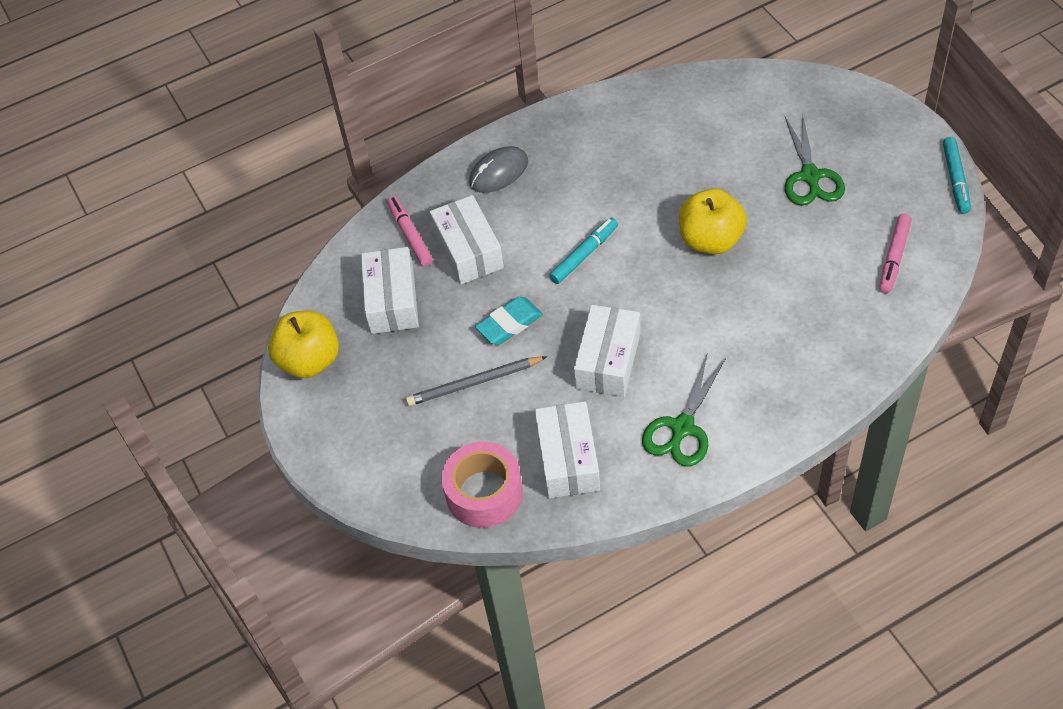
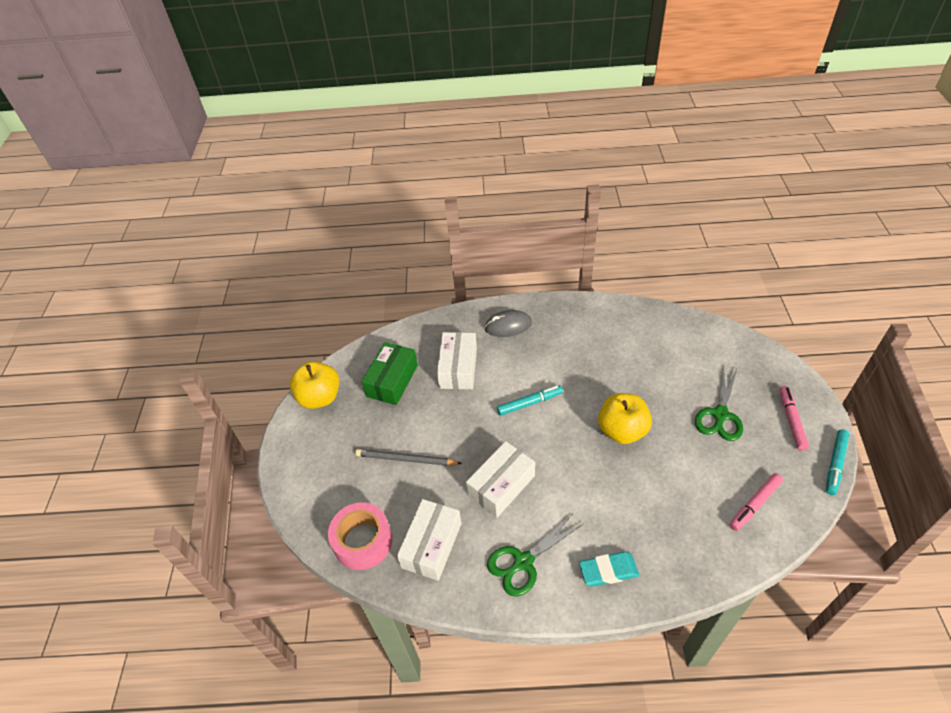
camera: 25 degrees right, 5 degrees down
white box [361,247,419,334] -> green box [361,342,418,405]
pink marker [387,196,433,266] -> pink marker moved to [780,386,809,451]
turquoise eraser [475,296,543,345] -> turquoise eraser moved to [579,552,639,587]

